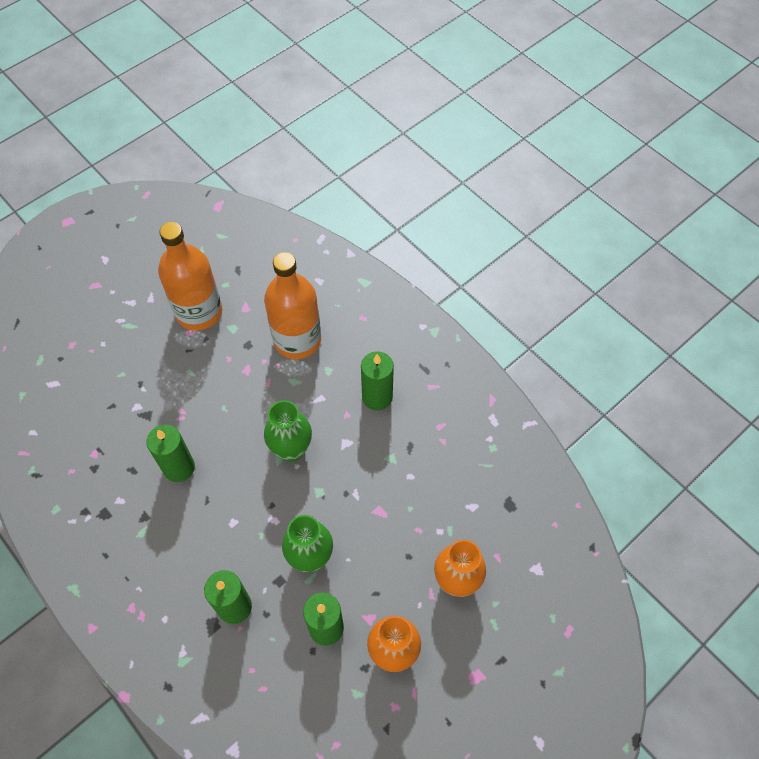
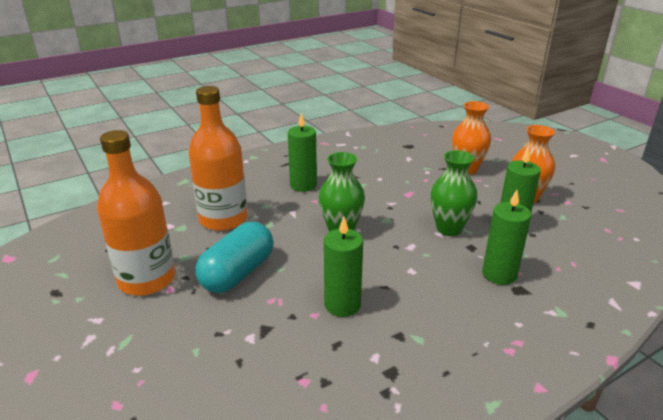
camera: 80 degrees left, 30 degrees down
none -> turquoise capsule [196,222,274,293]

